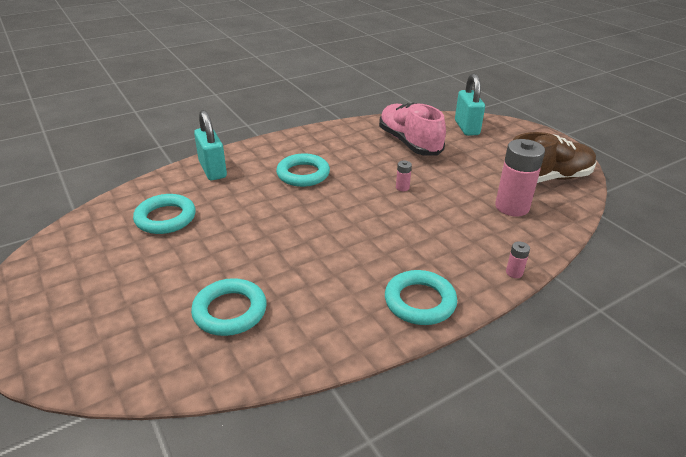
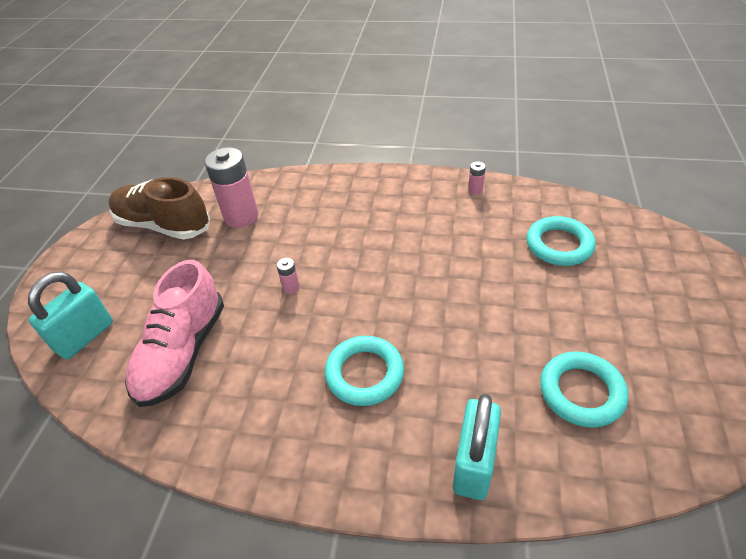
camera: 135 degrees left, 10 degrees up
turquoise ring [385,270,457,325] -> none
pink battery [506,241,530,278] -> pink battery moved to [468,162,486,195]

